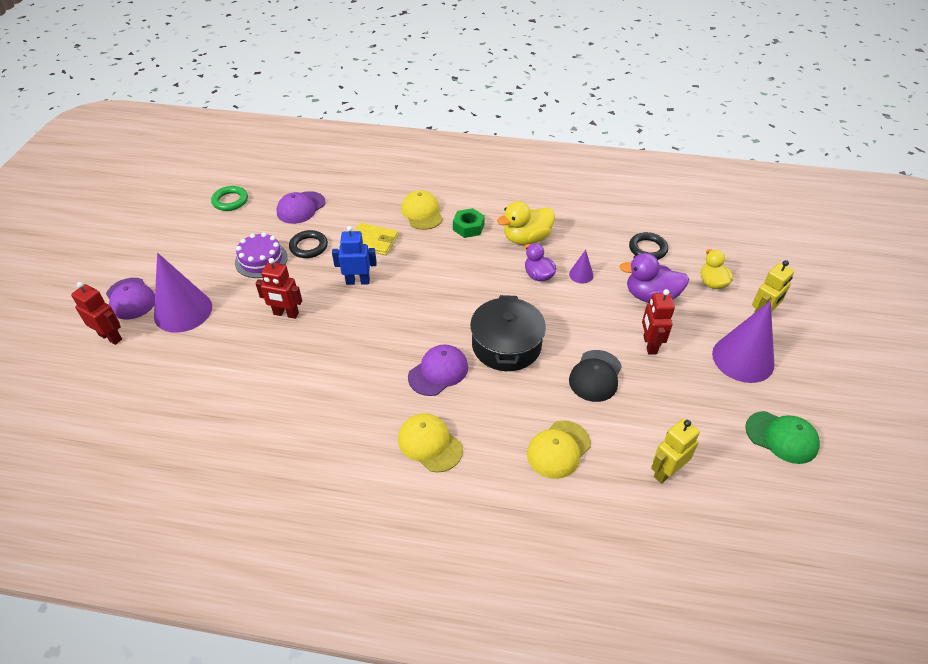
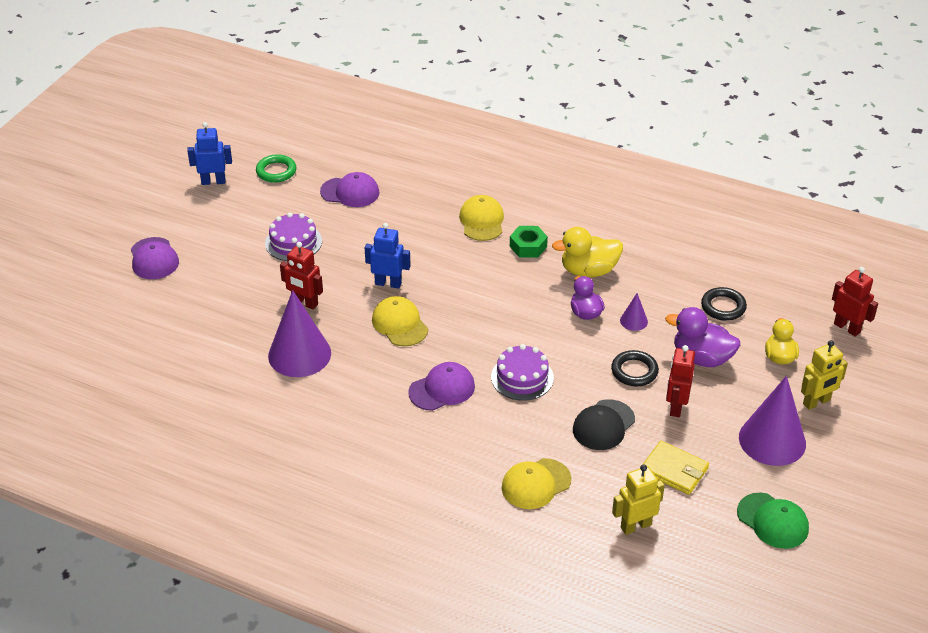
camera: 15 degrees right, 5 degrees down
red robot [71,282,122,345] -> red robot moved to [832,267,878,337]
purple cone [154,253,212,333] -> purple cone moved to [268,290,331,377]
purple cap [276,191,326,224] -> purple cap turned 135 degrees counterclockwise [320,172,379,207]
black ring [289,230,328,258] -> black ring moved to [611,350,659,387]
yellow wallet [355,223,398,255] -> yellow wallet moved to [642,441,709,495]
yellow cap [398,413,463,472] -> yellow cap moved to [372,296,428,346]
black pot [470,295,546,371] -> purple cake [491,344,554,401]
none -> blue robot [187,122,232,185]

